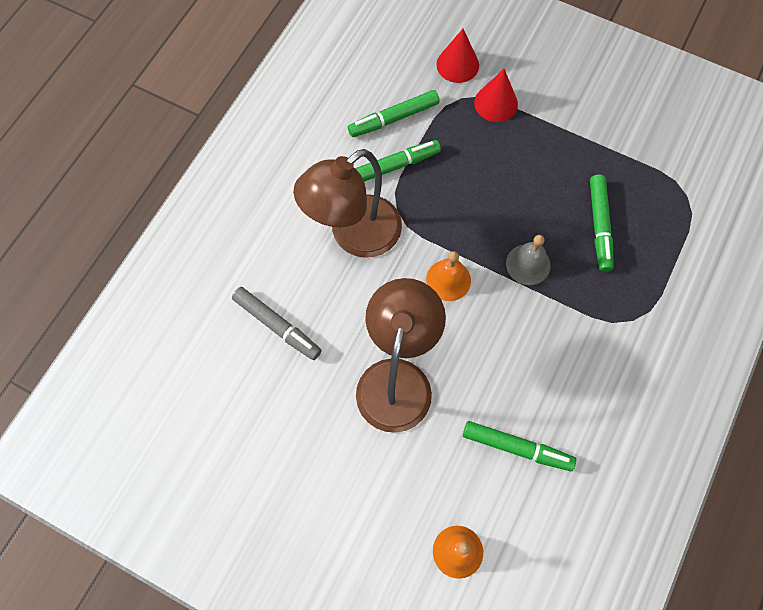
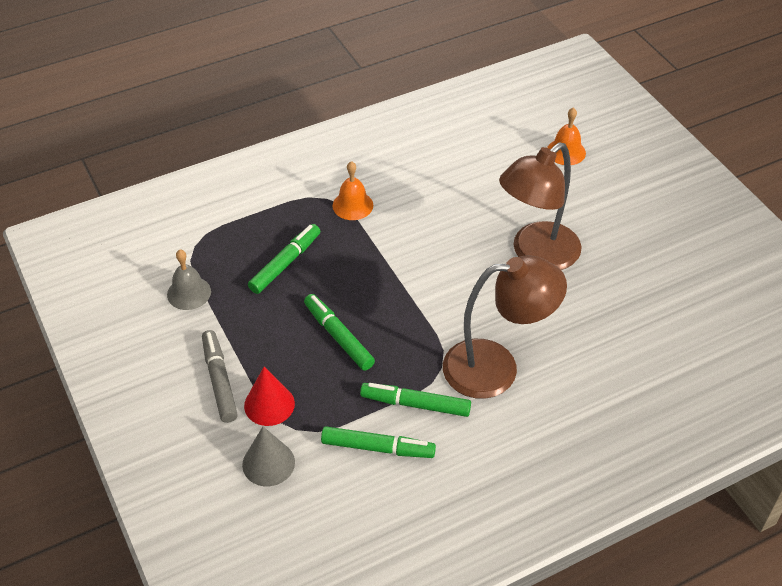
camera: 145 degrees left, 20 degrees down
grey marker [232,287,322,360] -> grey marker moved to [202,330,238,423]
orange bell [426,251,471,301] -> orange bell moved to [333,161,373,220]
red cone [437,29,479,83] -> grey cone [242,427,295,486]
green marker [463,421,576,471] -> green marker moved to [304,294,375,371]
grey bell [506,235,551,285] -> grey bell moved to [167,250,211,310]

